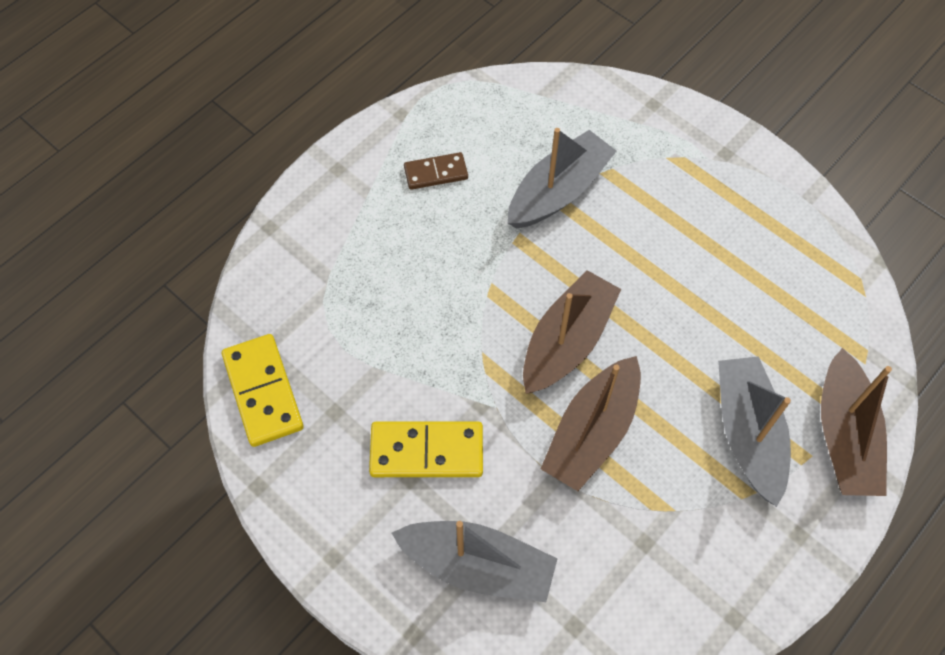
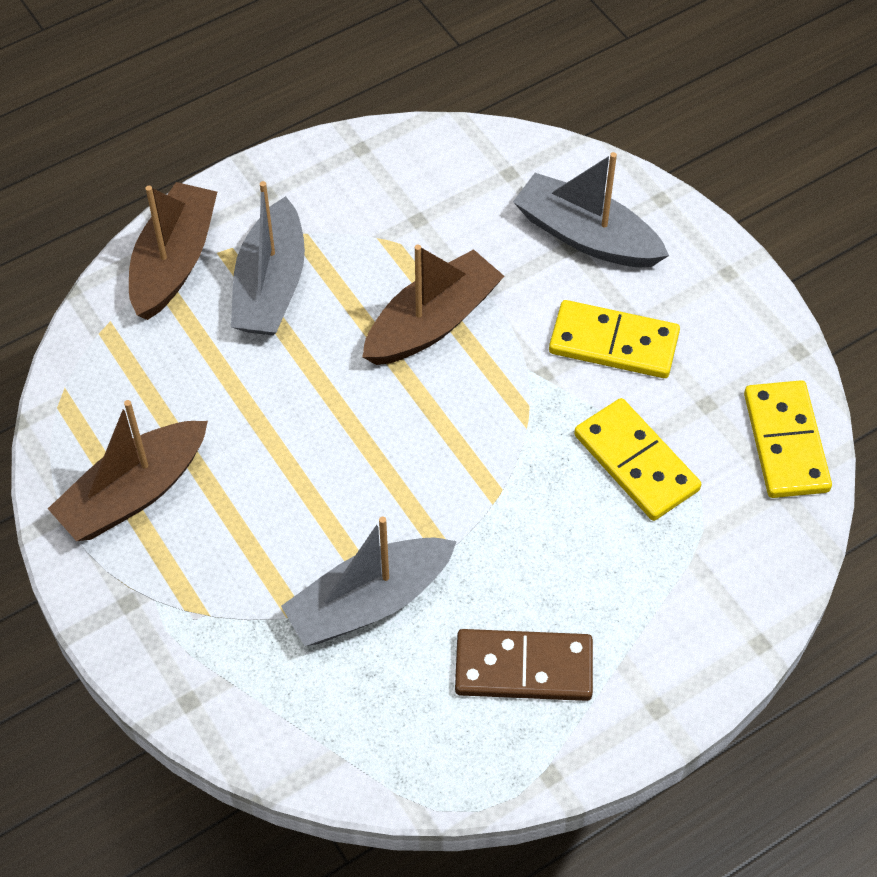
camera: 165 degrees left, 5 degrees down
brown domino [404,152,468,190] -> brown domino [455,629,593,701], size x1.62
brown boat [523,270,621,394] -> brown boat moved to [48,400,208,541]
none -> yellow domino [574,398,701,521]

